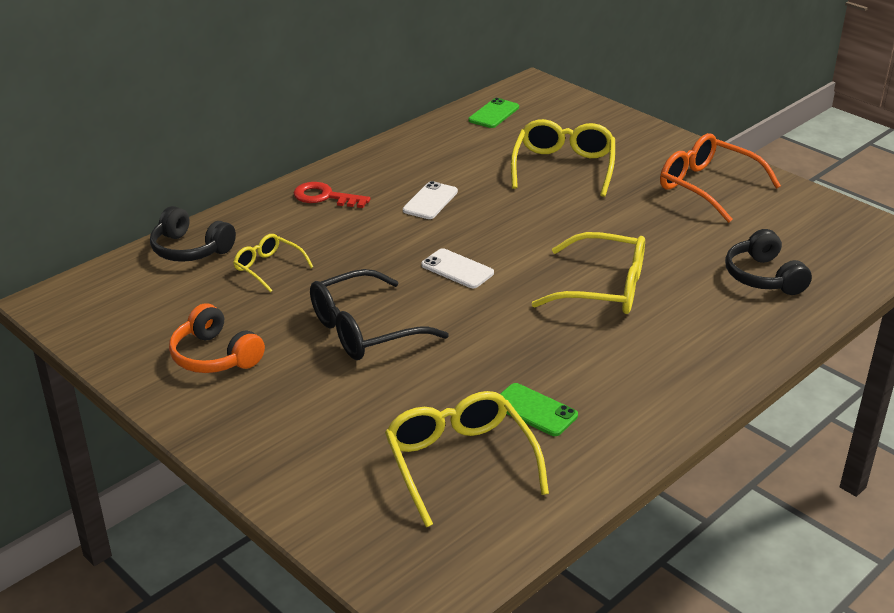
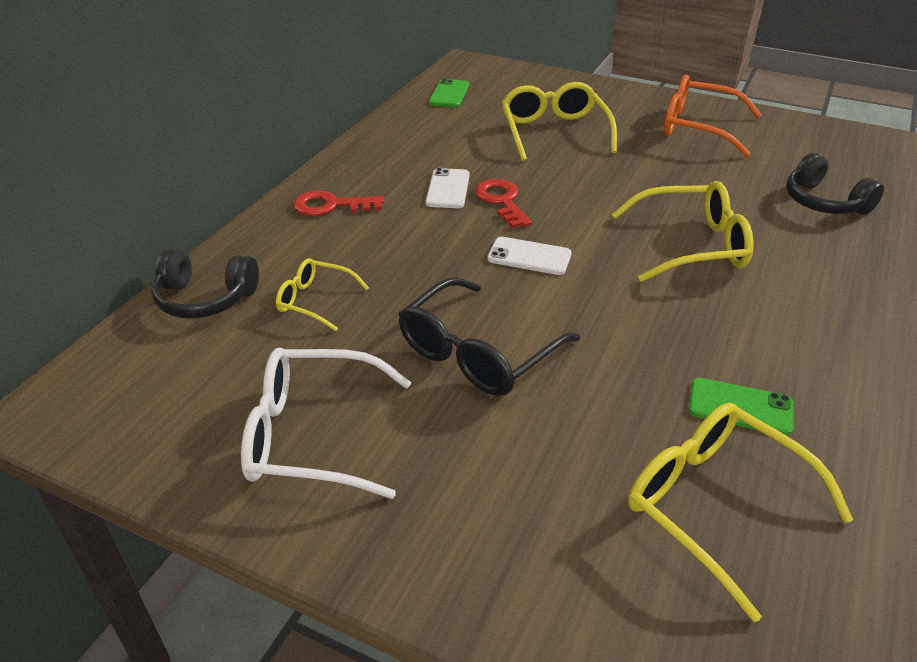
camera: 20 degrees left, 5 degrees up
orange headphones [169,303,265,373] -> white glasses [241,348,411,499]
none -> red key [475,179,532,228]

